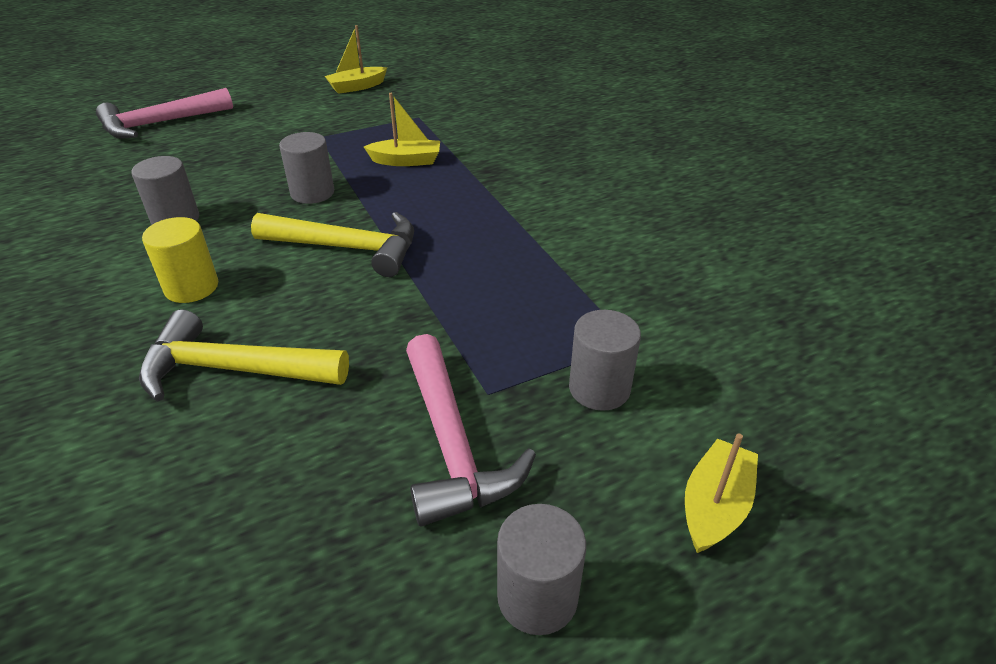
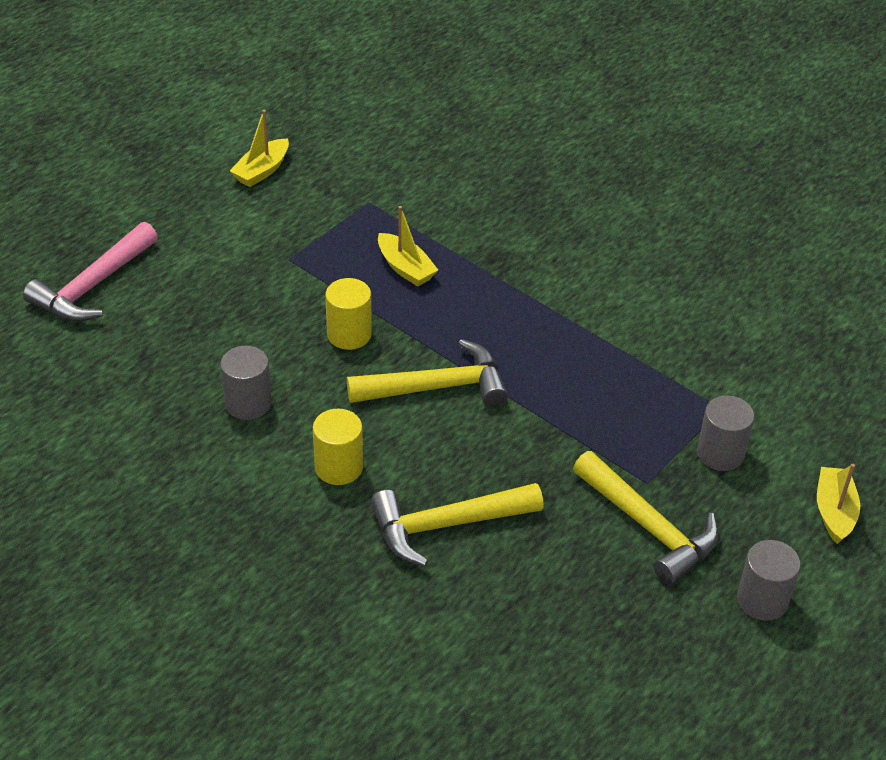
camera: 25 degrees left, 5 degrees up
grey cylinder [279,132,334,204] -> yellow cylinder [325,278,372,350]
yellow boat [364,93,440,166] -> yellow boat turned 75 degrees clockwise [378,206,438,287]
pink hammer [406,334,536,526] -> yellow hammer [573,451,719,585]

